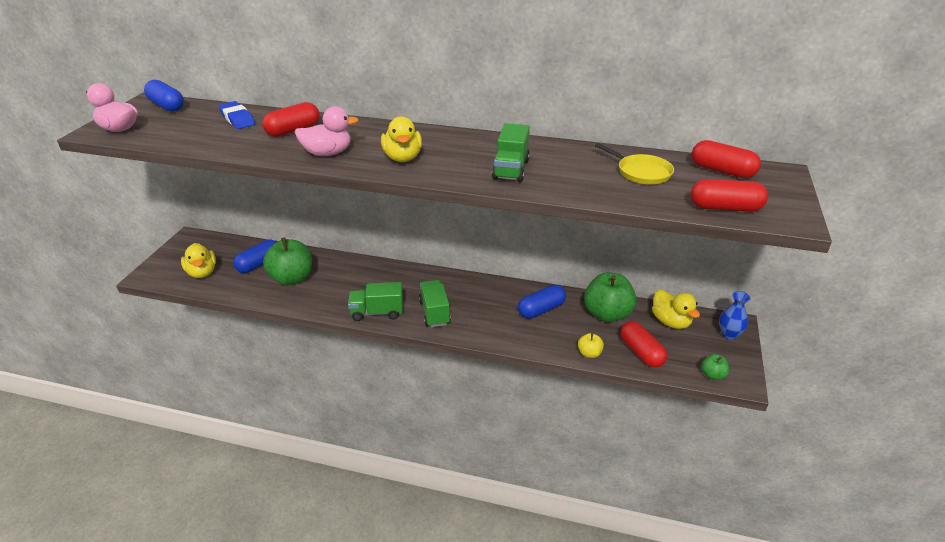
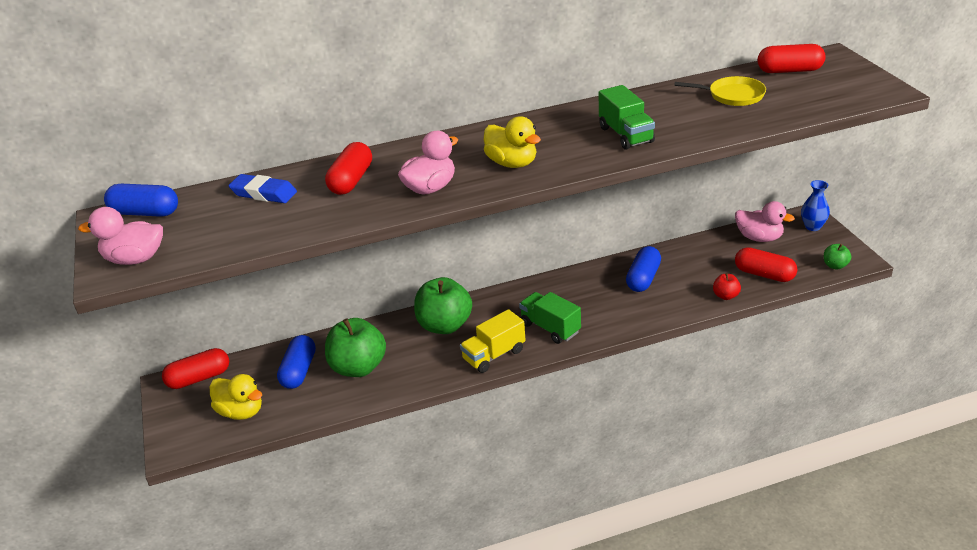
camera: 30 degrees left, 0 degrees up
green truck [348,282,403,321] -> yellow truck [460,309,526,373]
yellow apple [578,333,604,358] -> red apple [713,273,741,300]
green apple [584,273,637,322] -> green apple moved to [414,277,472,334]
yellow duck [652,289,700,329] -> pink duck [735,201,795,242]
red capsule [690,179,768,212] -> red capsule moved to [162,348,229,389]

